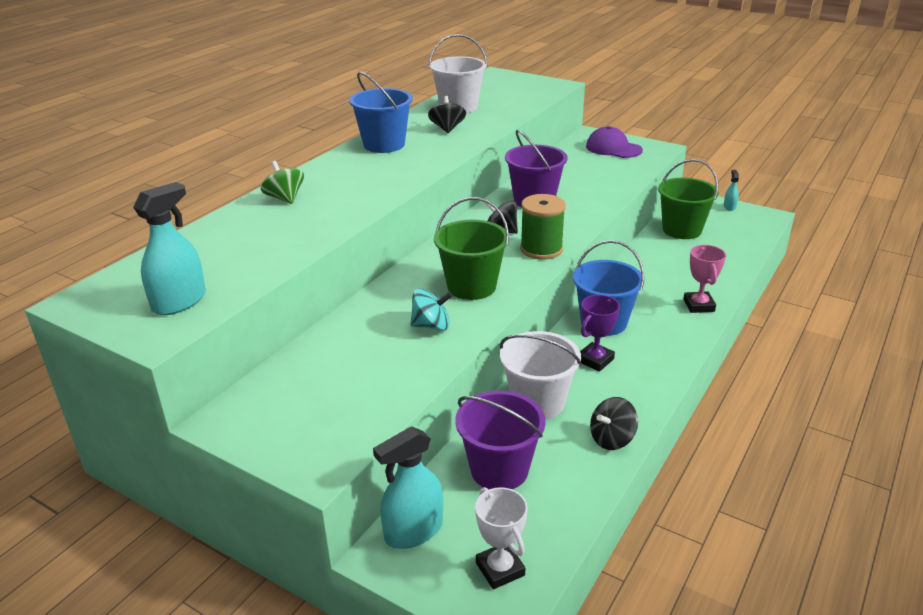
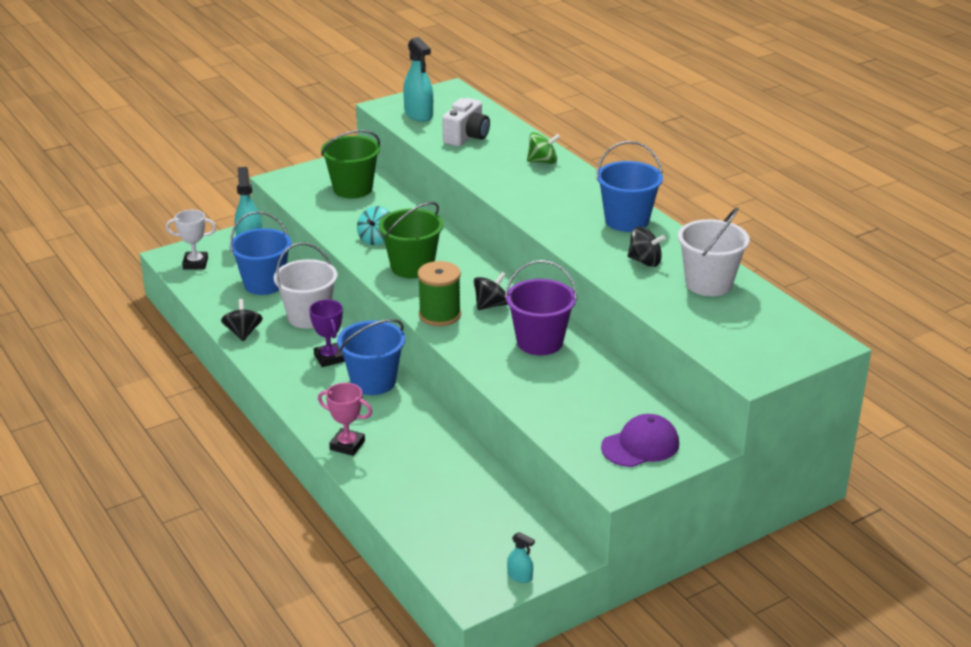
camera: 115 degrees right, 0 degrees up
purple bucket [455,391,546,489] -> blue bucket [230,211,291,295]
green bucket [658,159,718,239] -> green bucket moved to [321,130,380,198]
none -> white camera [442,98,490,146]

